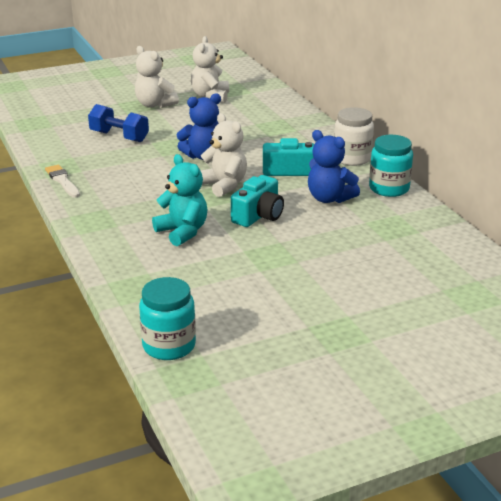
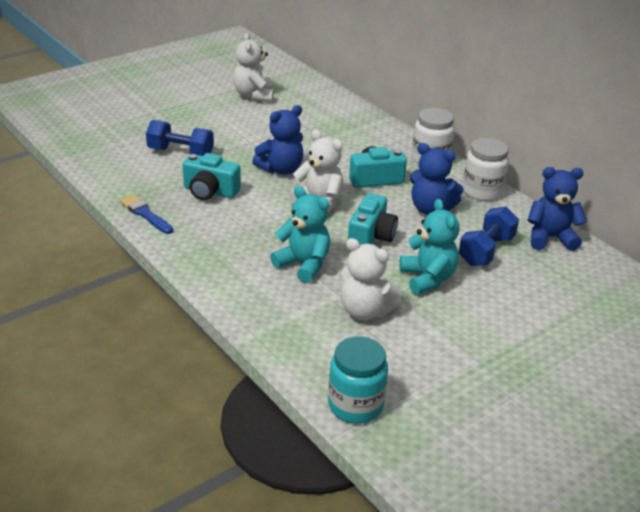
camera: 15 degrees left, 5 degrees up
white brush [45,165,80,198] -> blue brush [120,195,173,234]
white teddy bear [135,46,179,108] -> white teddy bear moved to [341,238,402,320]
turquoise jar [369,135,413,197] -> white jar [463,138,509,201]
none -> turquoise camera [183,153,241,200]
none -> turquoise teddy bear [399,199,460,295]
none -> blue dumbbell [458,207,519,266]
none -> blue teddy bear [527,167,587,251]

